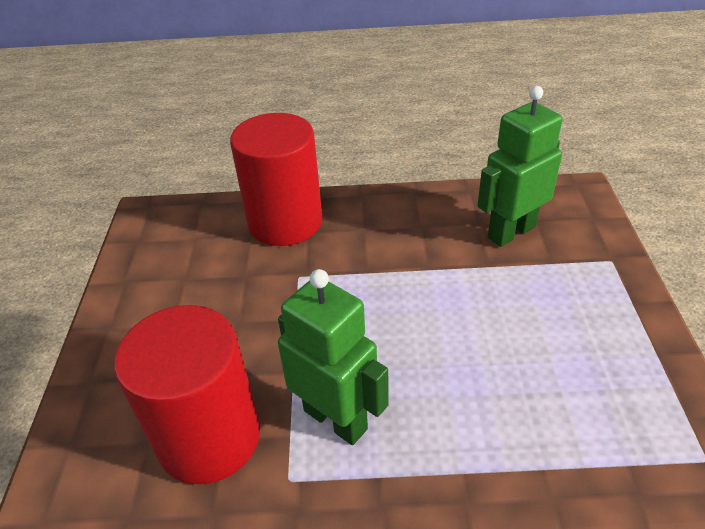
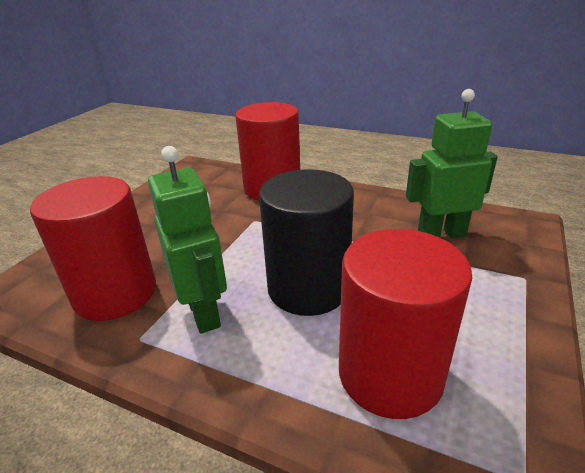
camera: 25 degrees right, 10 degrees down
none -> black cylinder [259,169,354,316]
none -> red cylinder [339,229,472,419]

